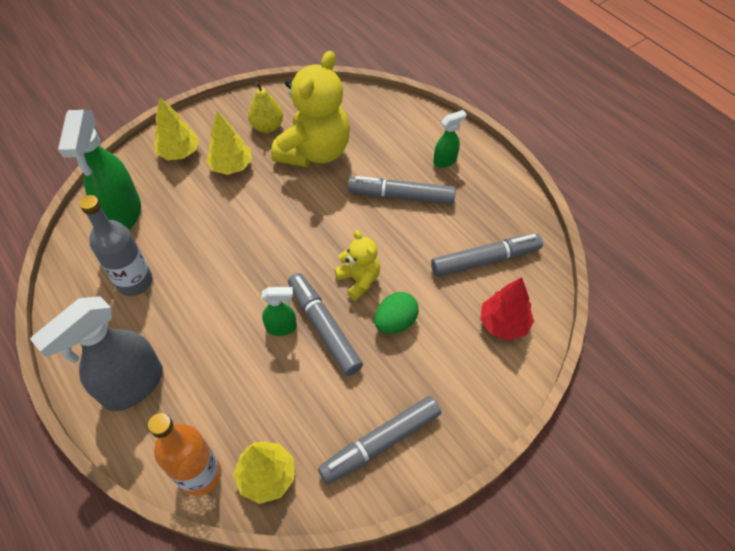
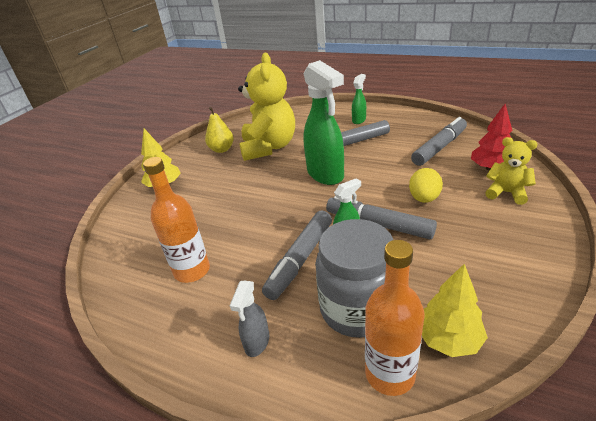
camera: 25 degrees left, 20 degrees down
grey spray bottle [30,296,163,411] -> grey spray bottle [230,281,269,357], size x0.49
green spray bottle [58,110,141,229] -> green spray bottle moved to [304,60,344,185]
grey bottle [79,195,153,296] -> orange bottle [143,157,210,283]
yellow tree [206,111,252,175] -> none
grey marker [318,396,441,485] -> grey marker moved to [262,211,332,300]
yellow teddy bear [334,230,380,301] -> yellow teddy bear moved to [485,137,537,205]
green egg [374,292,419,334] -> yellow egg [409,168,443,203]
none -> grey jar [315,219,393,338]

